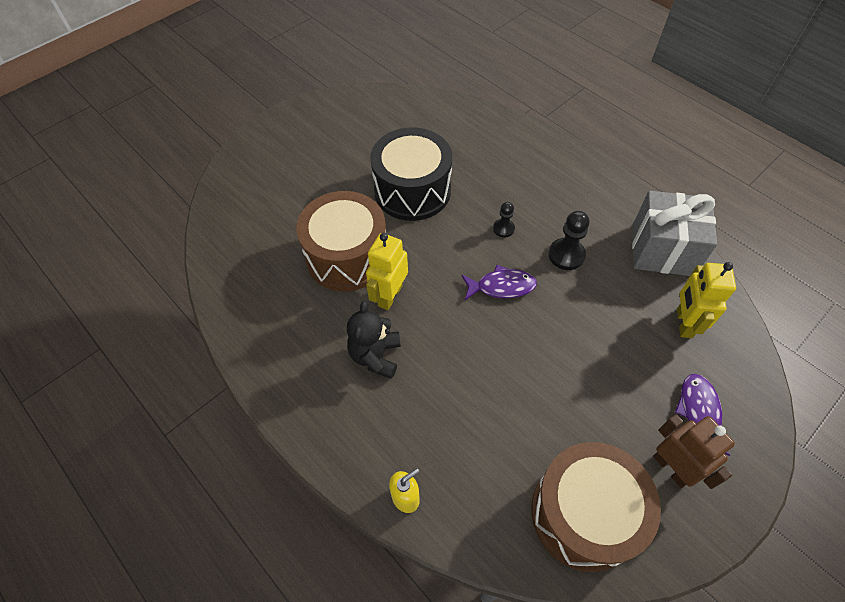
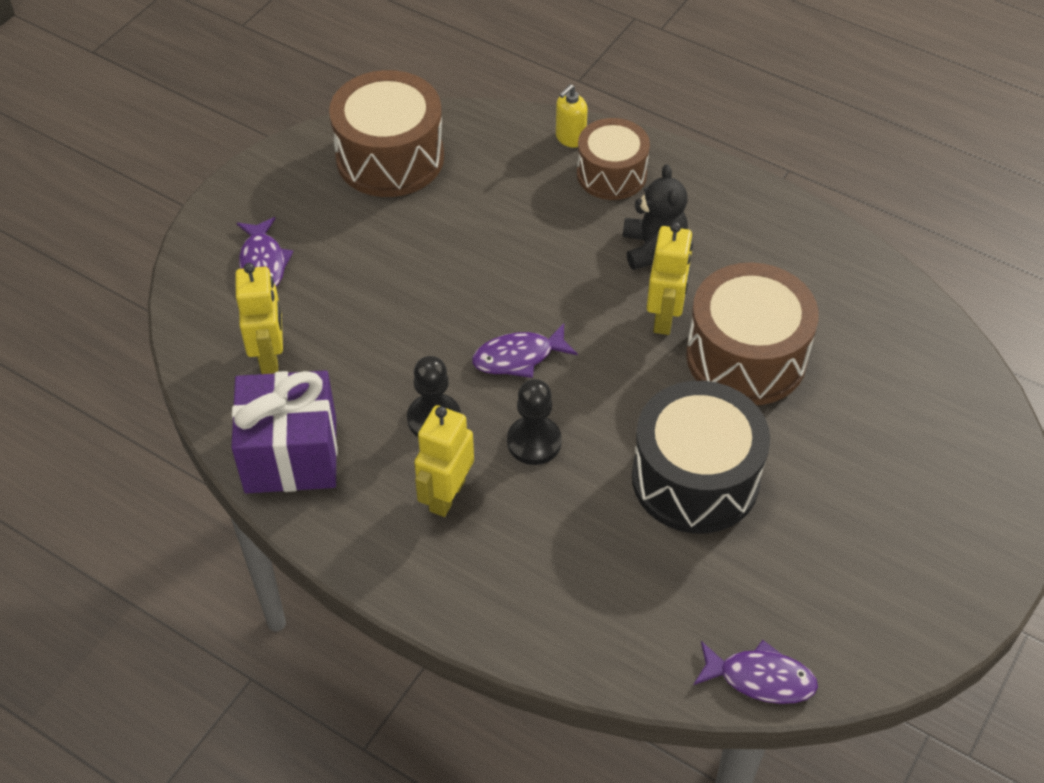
camera: 165 degrees right, 5 degrees down
black pawn [493,202,515,237] -> black pawn [507,379,562,465], size x1.62
grey gift [632,191,717,276] -> purple gift [231,370,337,494]
brown robot [653,414,735,489] -> none
none -> yellow robot [414,405,474,517]
none -> brown drum [577,118,650,200]
none -> purple fish [694,640,818,704]

